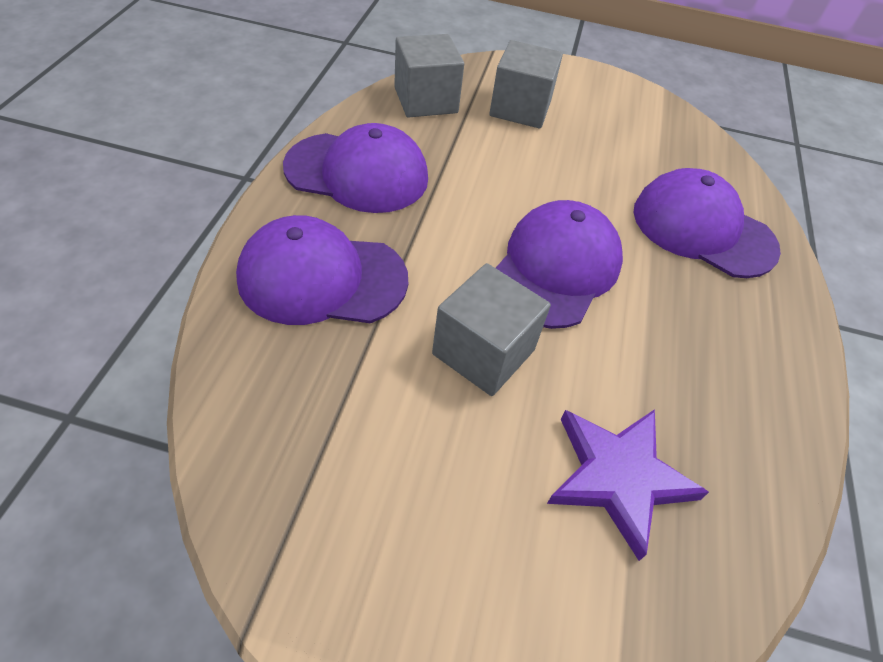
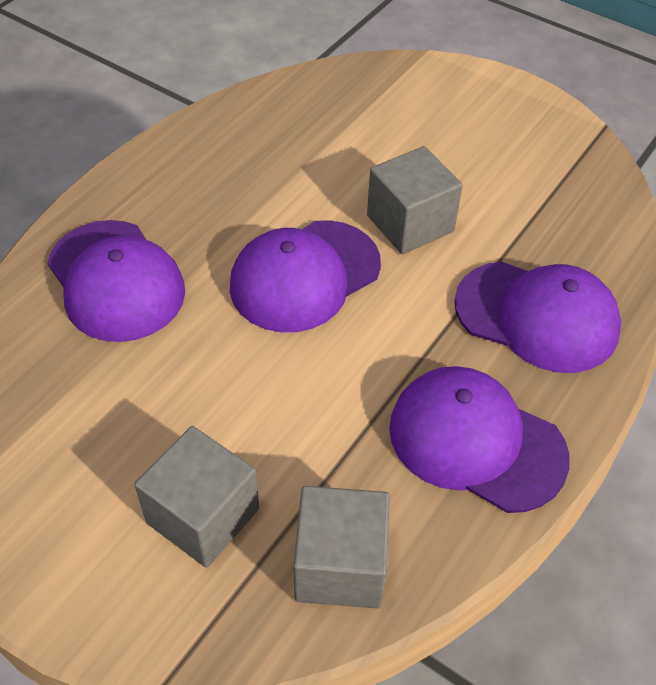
camera: 155 degrees left, 0 degrees up
purple star [547,409,709,561] -> none

